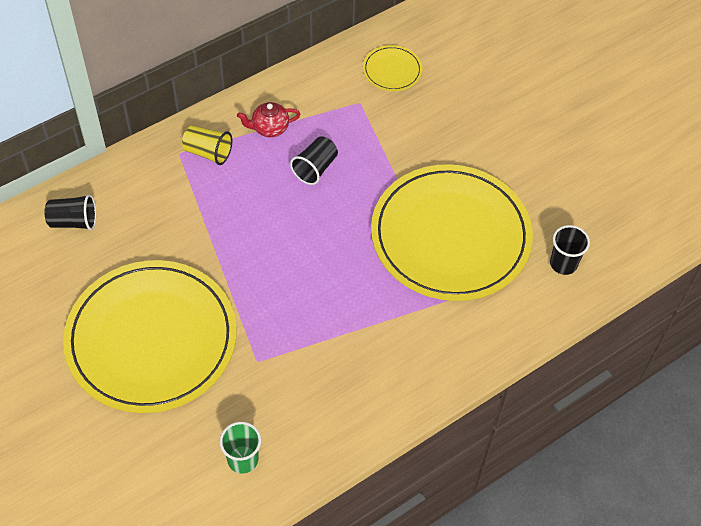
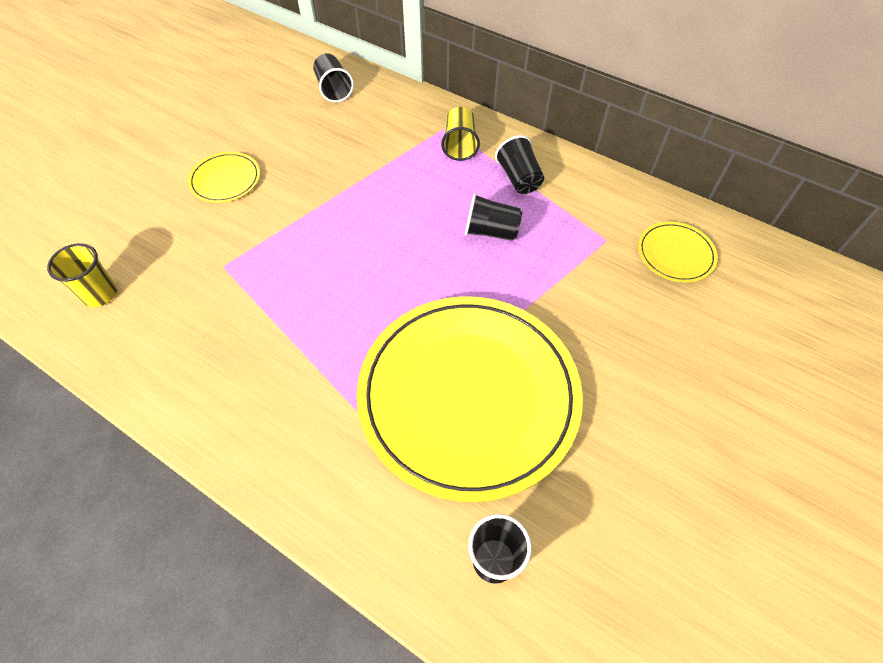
camera: 70 degrees right, 0 degrees up
yellow plate [63,260,237,413] -> yellow plate [188,152,260,203], size x0.41
green cup [219,422,261,473] -> yellow cup [47,243,117,307]
red teapot [237,102,301,137] -> black cup [495,135,544,194]

